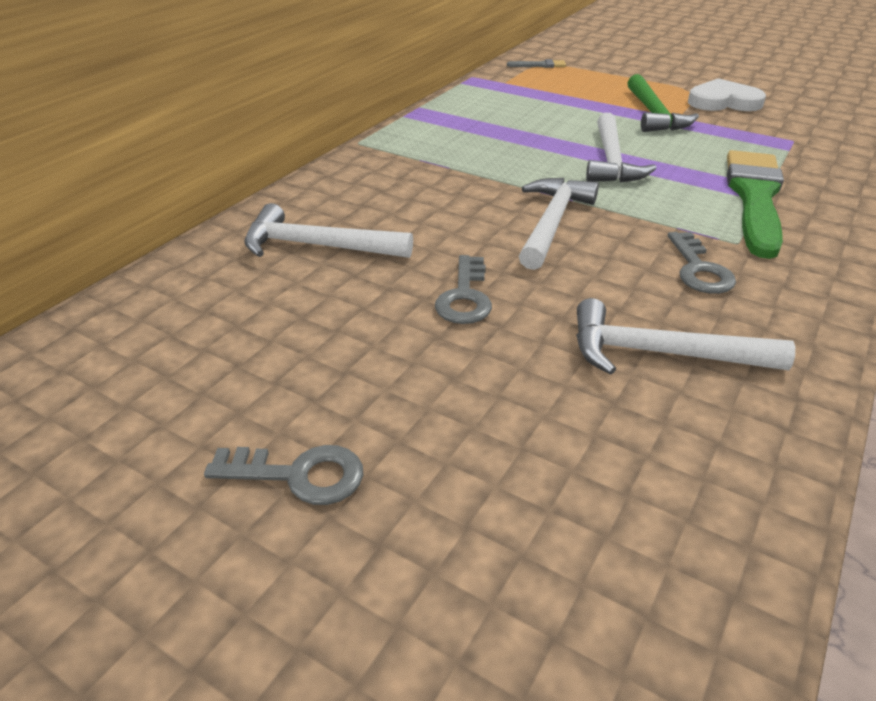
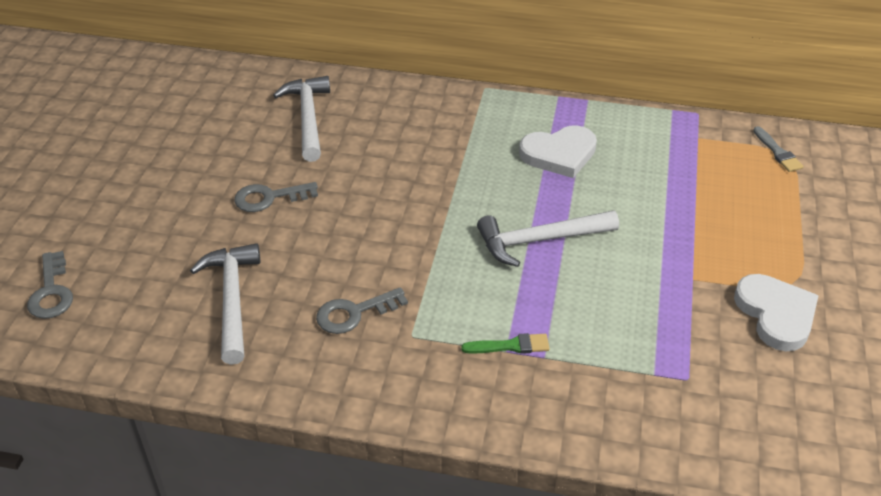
camera: 70 degrees right, 5 degrees up
grey key [204,445,364,505] -> grey key moved to [27,251,73,319]
white hammer [519,178,599,270] -> none
green hammer [627,74,699,132] -> none
green brush [727,150,784,259] -> green brush [461,333,550,354], size x0.41
none -> white heart [519,125,597,178]

